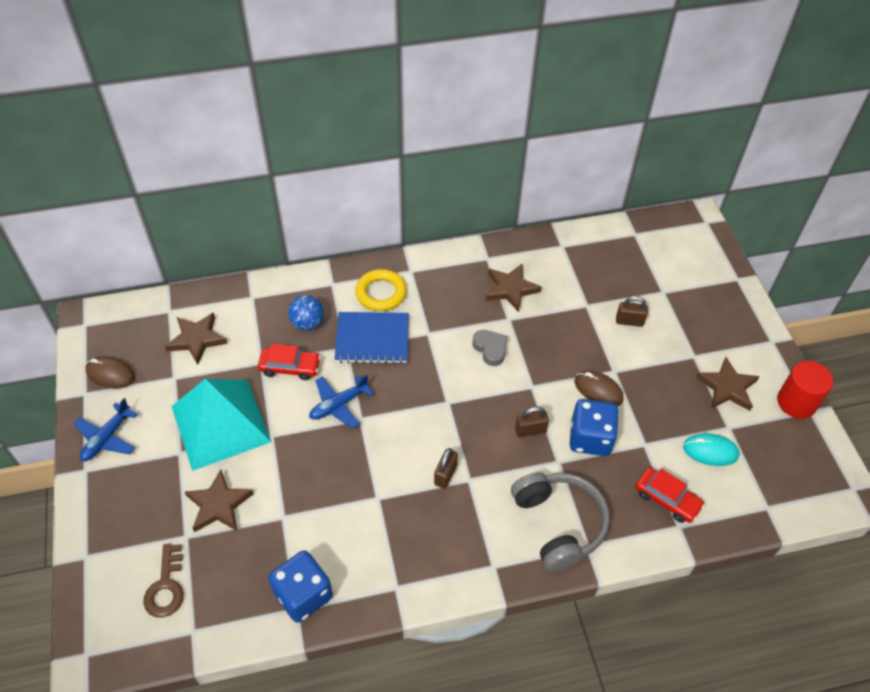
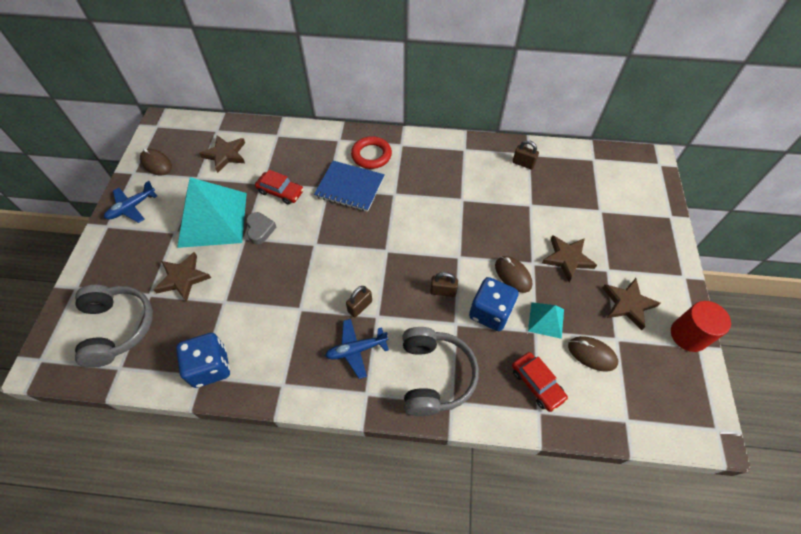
camera: 20 degrees right, 5 degrees up
brown key [143,544,184,618] -> grey headphones [75,285,153,368]
blue ball [288,295,324,331] -> none
blue plane [309,375,373,429] -> blue plane moved to [325,319,389,379]
yellow ring [355,269,407,311] -> red ring [351,136,392,169]
grey heart [472,330,507,366] -> grey heart moved to [246,212,276,244]
brown star [486,264,542,312] -> brown star moved to [542,235,597,282]
brown padlock [616,296,648,327] -> brown padlock moved to [512,140,539,169]
turquoise mouse [683,433,740,466] -> brown mouse [568,336,618,372]
none -> turquoise pyramid [528,302,564,339]

